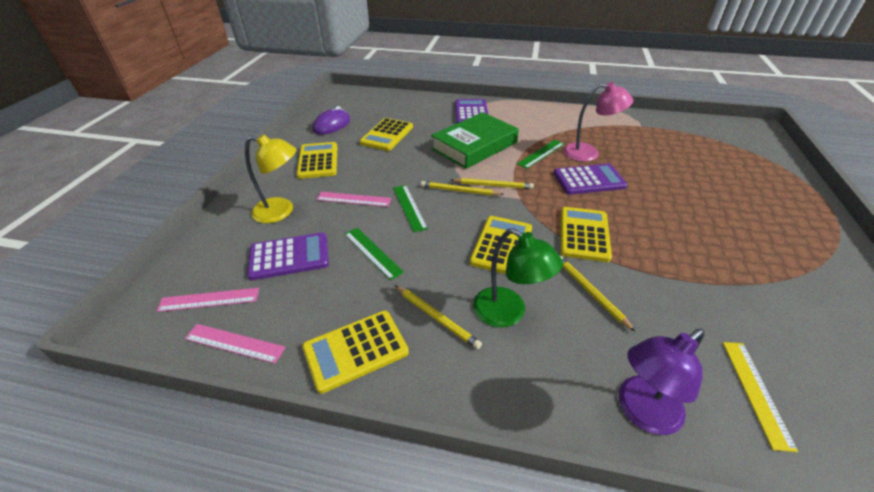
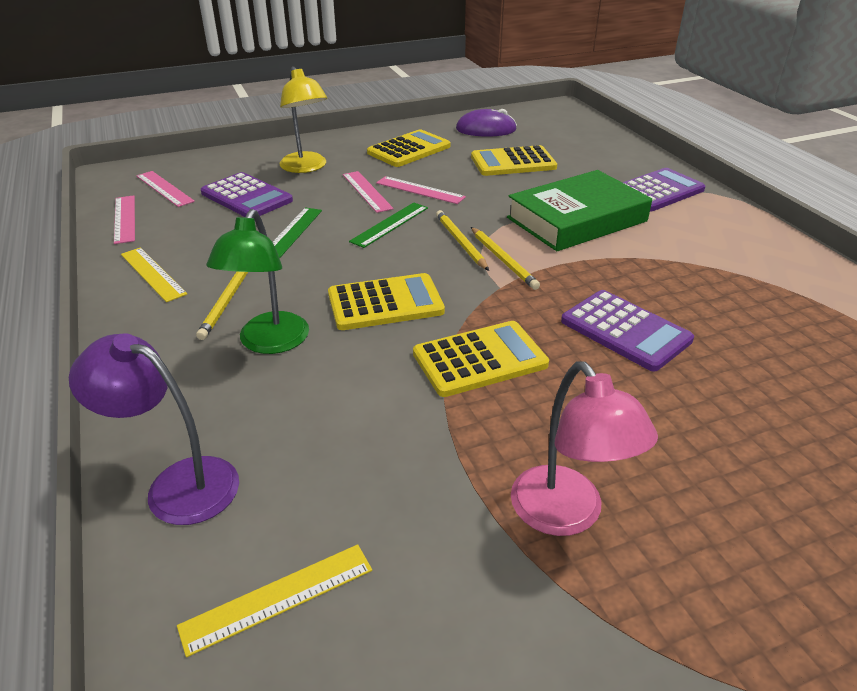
camera: 55 degrees right, 5 degrees down
yellow calculator [302,310,409,394] -> yellow ruler [121,247,187,302]
green book [431,112,519,169] -> green book turned 45 degrees counterclockwise [507,170,652,251]
green ruler [517,140,564,169] -> none
yellow pencil [560,256,636,332] -> none
pink lamp [563,82,633,162] -> pink lamp moved to [511,361,658,536]
none -> pink ruler [376,176,466,204]

